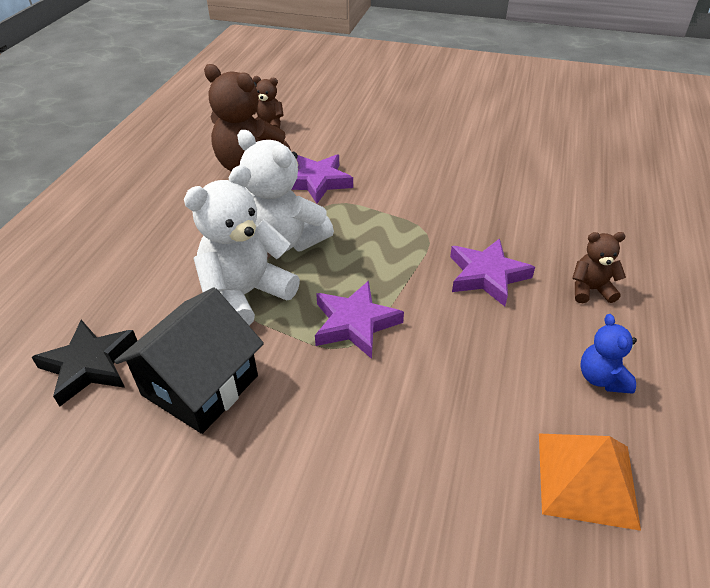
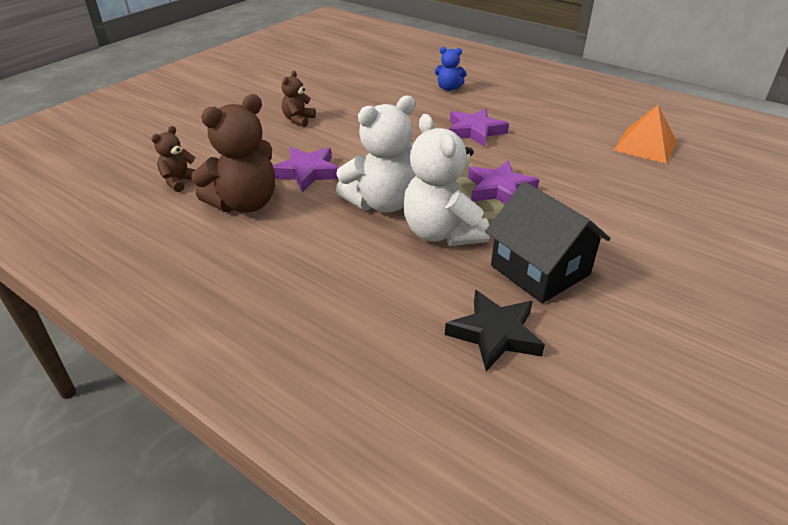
camera: 70 degrees left, 5 degrees down
brown teddy bear [572,232,626,303] -> brown teddy bear moved to [281,71,316,127]
blue teddy bear [580,314,637,394] -> blue teddy bear moved to [435,47,467,91]

